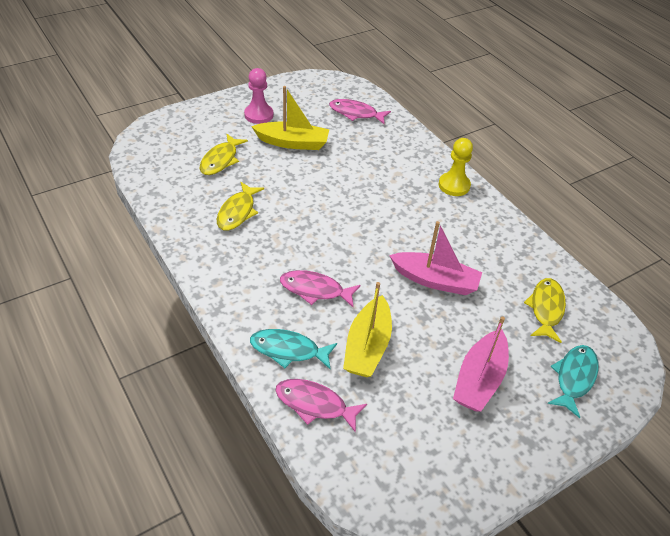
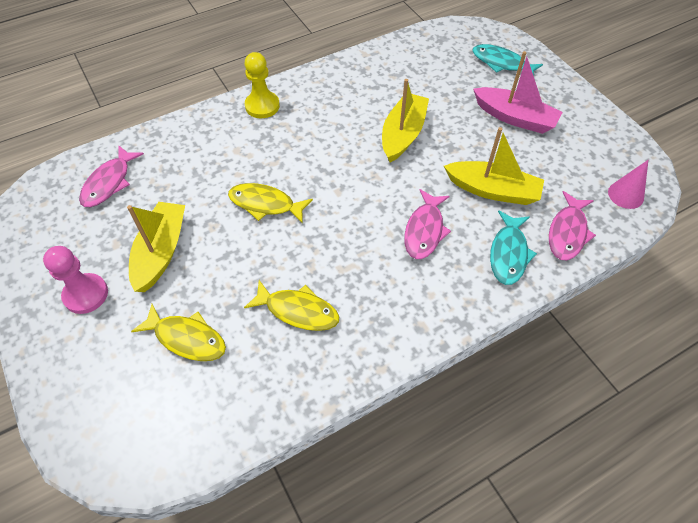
camera: 85 degrees left, 10 degrees up
pink boat [389,221,482,295] -> yellow boat [382,79,429,163]
yellow fish [524,278,566,343] -> yellow fish moved to [228,183,313,224]
none -> pink cone [608,160,648,209]

